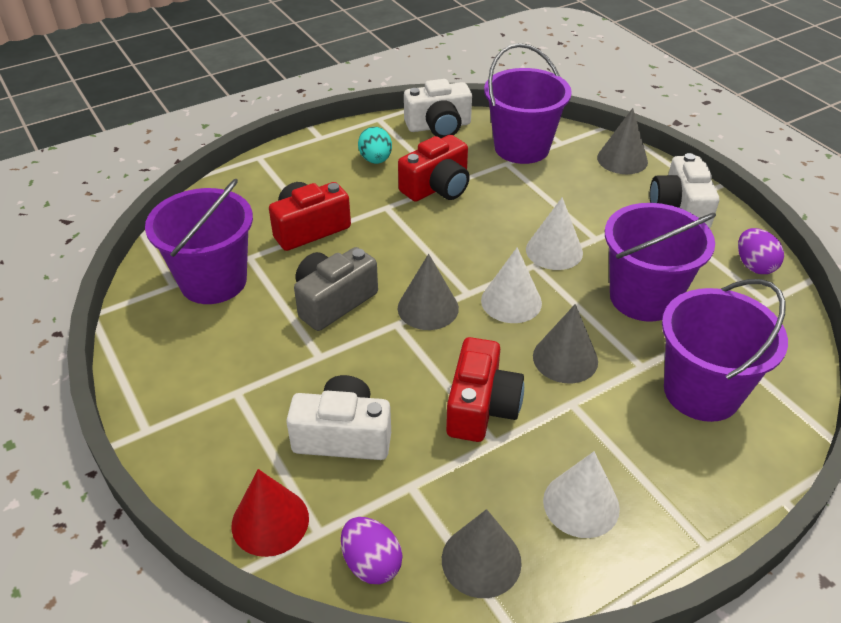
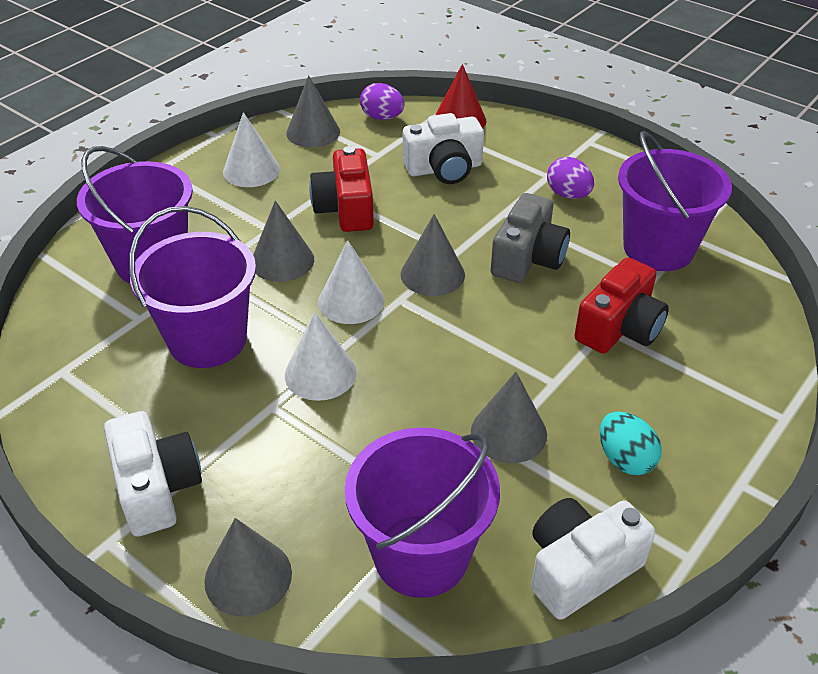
camera: 160 degrees right, 0 degrees up
red camera [398,135,470,202] -> grey cone [471,372,547,463]
purple egg [738,228,784,274] -> purple egg moved to [547,157,594,199]

